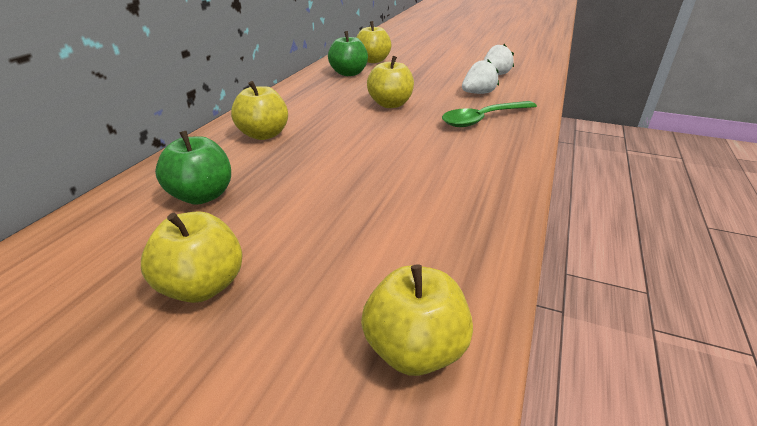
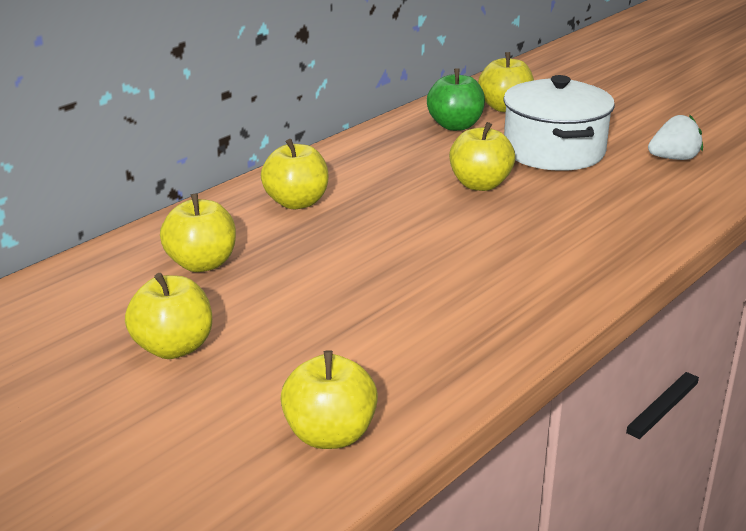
camera: 20 degrees right, 5 degrees down
green apple [155,131,231,205] -> yellow apple [160,193,236,272]
green spoon [442,101,537,127] -> none
white strawberry [462,60,499,94] -> none
none -> white pot [503,75,615,171]

